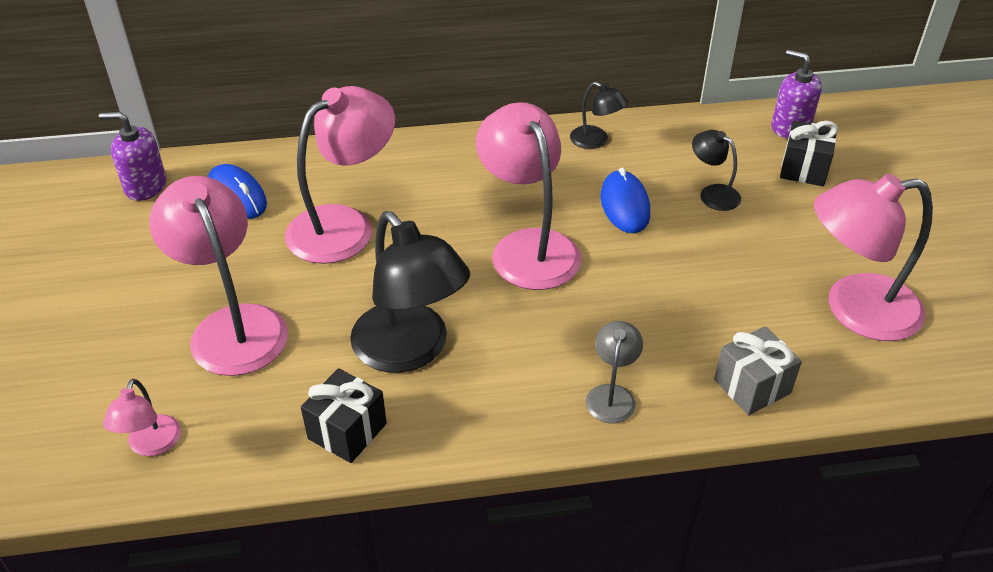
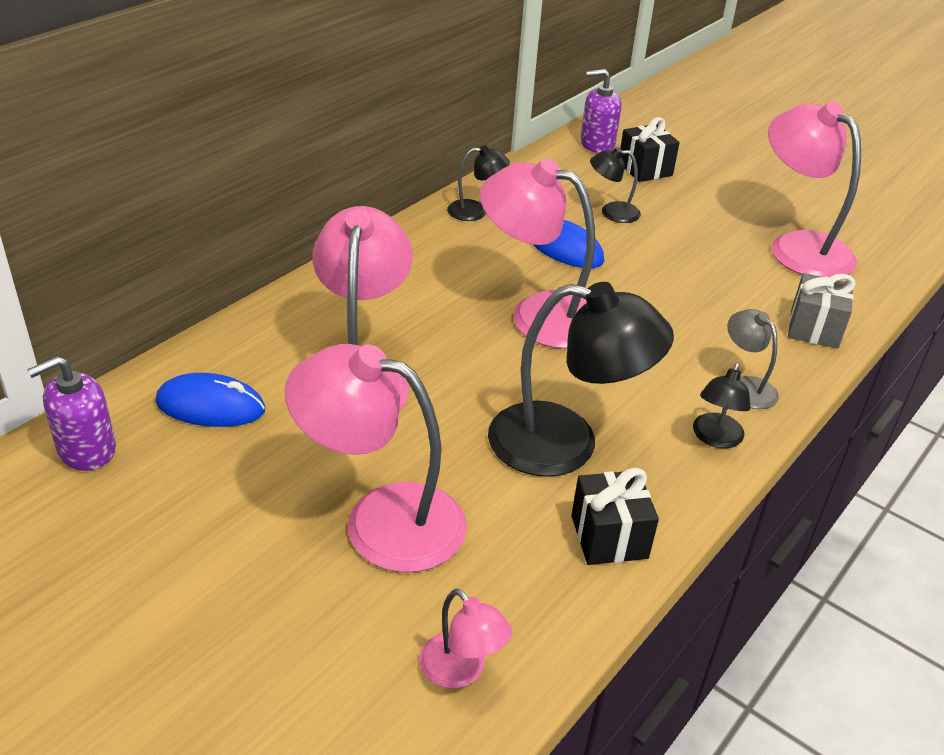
camera: 45 degrees left, 5 degrees down
pink lamp [814,174,933,341] -> pink lamp turned 105 degrees clockwise [768,102,861,277]
none -> black lamp [693,363,751,448]

